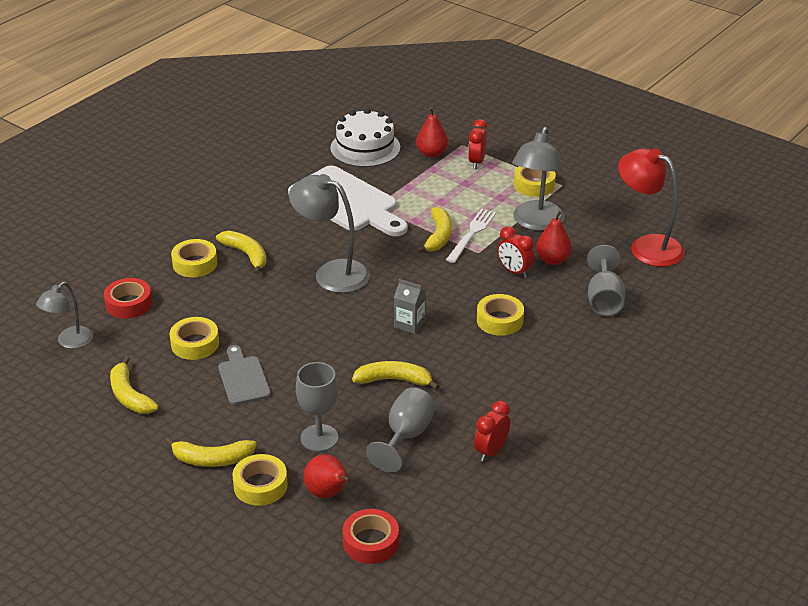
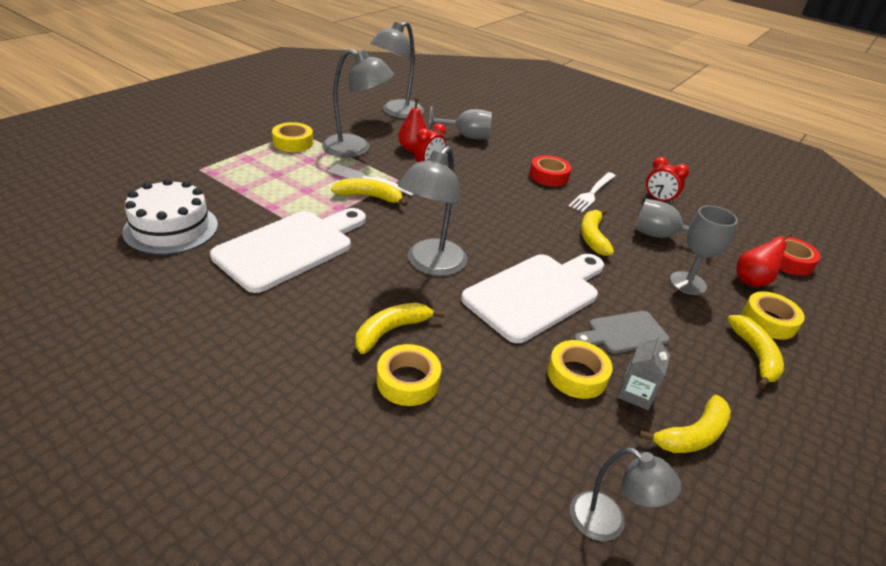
camera: 95 degrees left, 0 degrees up
red tape [104,278,152,319] -> red tape moved to [529,155,571,187]
grey carton [394,279,426,334] -> grey carton moved to [618,335,670,410]
red pear [416,107,448,158] -> none
red clock [468,119,487,169] -> none
yellow tape [477,294,524,336] -> none
red lamp [618,148,685,267] -> grey lamp [370,21,424,119]
none -> white cutting board [461,254,604,343]
none -> white fork [568,172,616,212]

